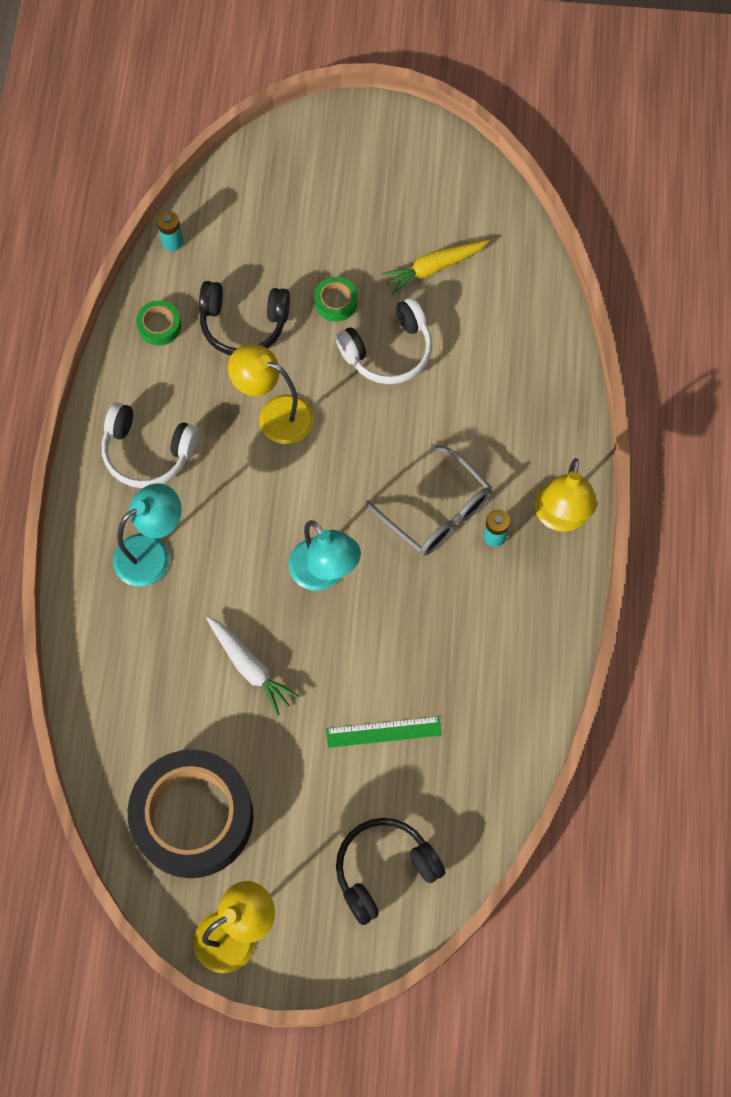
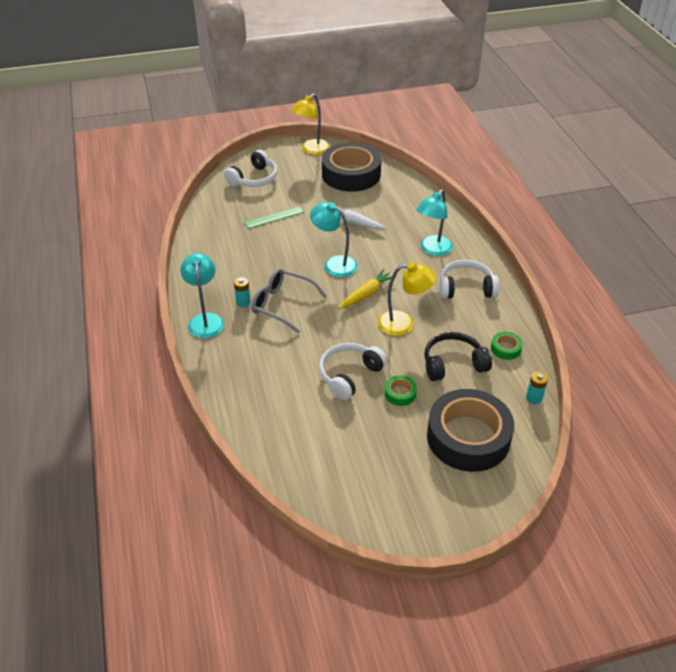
camera: 160 degrees right, 25 degrees down
black headphones [336,818,445,925] -> white headphones [224,150,277,187]
yellow carrot [381,240,489,295] -> yellow carrot moved to [338,269,392,309]
yellow lamp [535,458,597,532] -> turquoise lamp [180,253,224,338]
none -> black tape [427,389,514,472]

